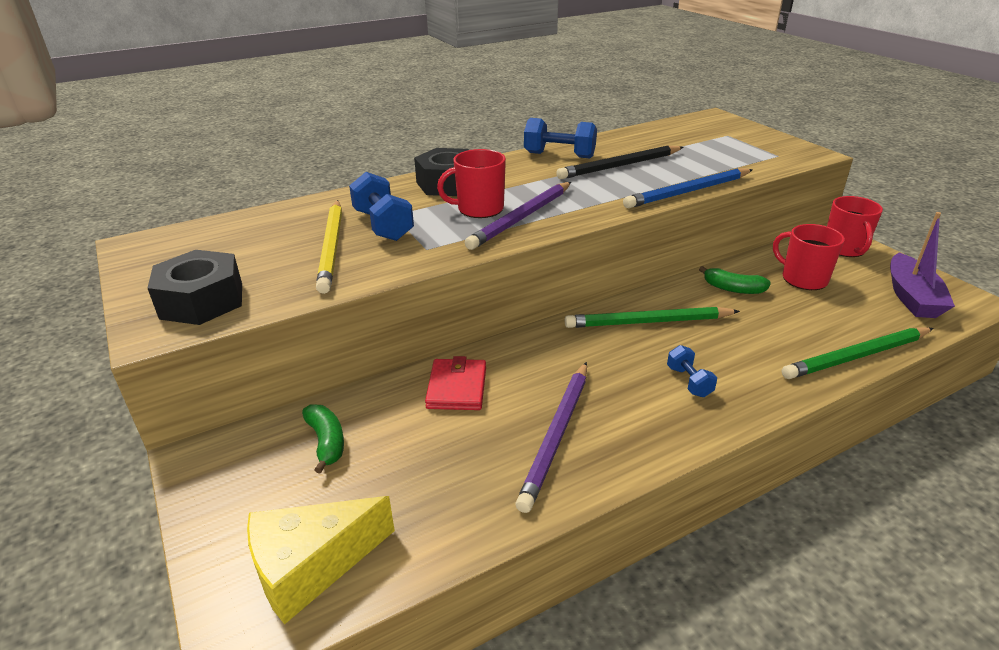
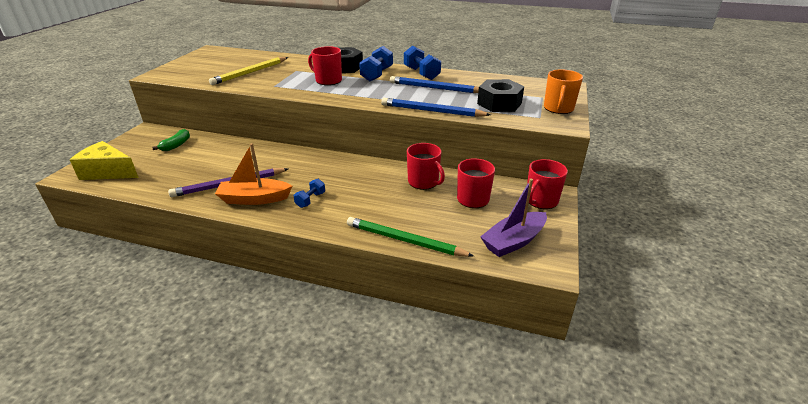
camera: 45 degrees right, 0 degrees up
black nut [148,250,242,325] -> black nut moved to [477,79,524,112]
blue dumbbell [349,172,414,241] -> blue dumbbell moved to [359,46,393,81]
red wallet [425,356,486,410] -> none
purple pencil [465,182,571,250] -> none
black pencil [556,146,684,179] -> blue pencil [390,76,479,93]
green pencil [565,307,740,328] -> none
green banana [699,266,771,294] -> red mug [407,143,445,190]
none -> orange boat [215,143,292,205]
none -> orange mug [544,69,583,114]

